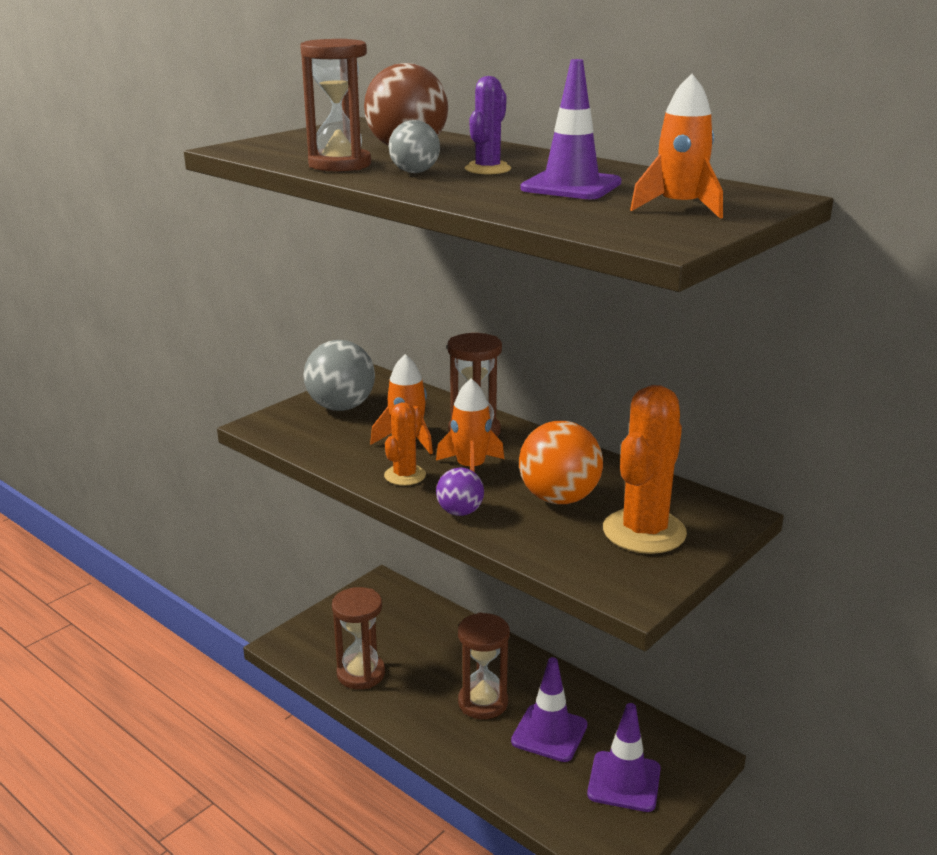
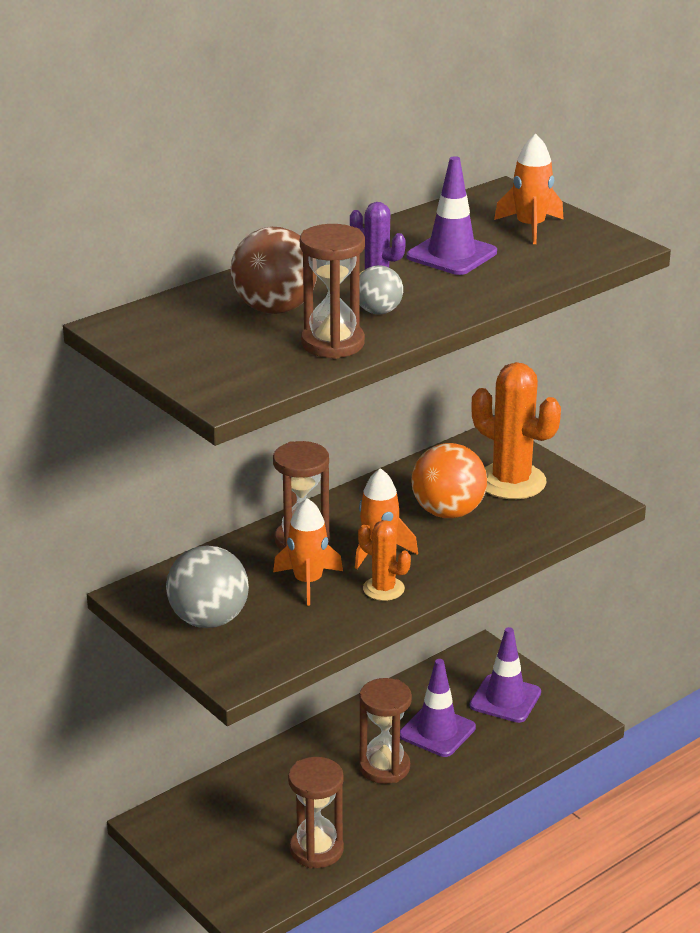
camera: 80 degrees left, 5 degrees up
purple ball [436,468,484,516] -> none

